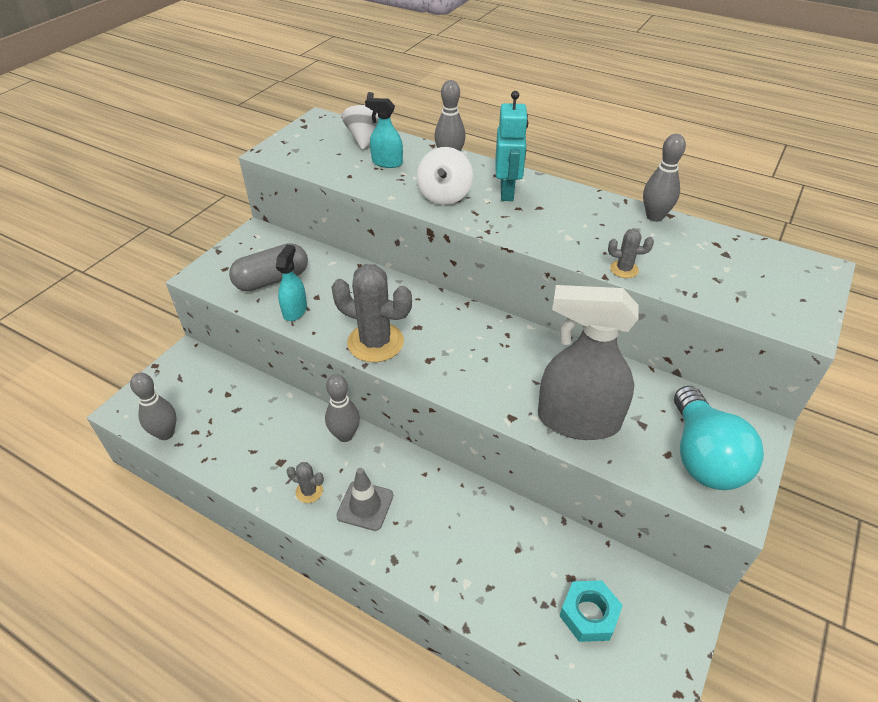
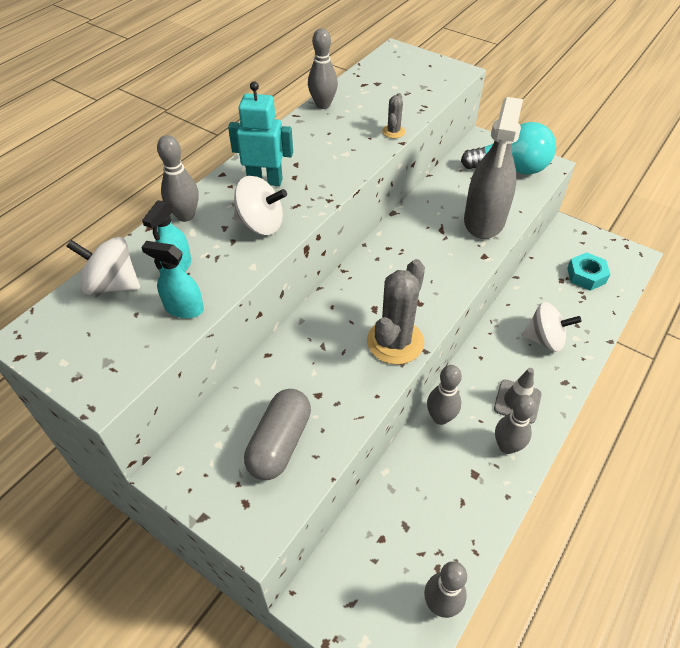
camera: 85 degrees left, 5 degrees up
grey capsule [229,243,308,291] -> grey capsule turned 45 degrees clockwise [244,389,311,480]
turquoise spray bottle [276,245,307,321] -> turquoise spray bottle moved to [141,241,204,318]
grey cactus [287,462,324,503] -> grey bowling pin [495,395,536,454]
none -> white spinning top [521,302,581,352]

